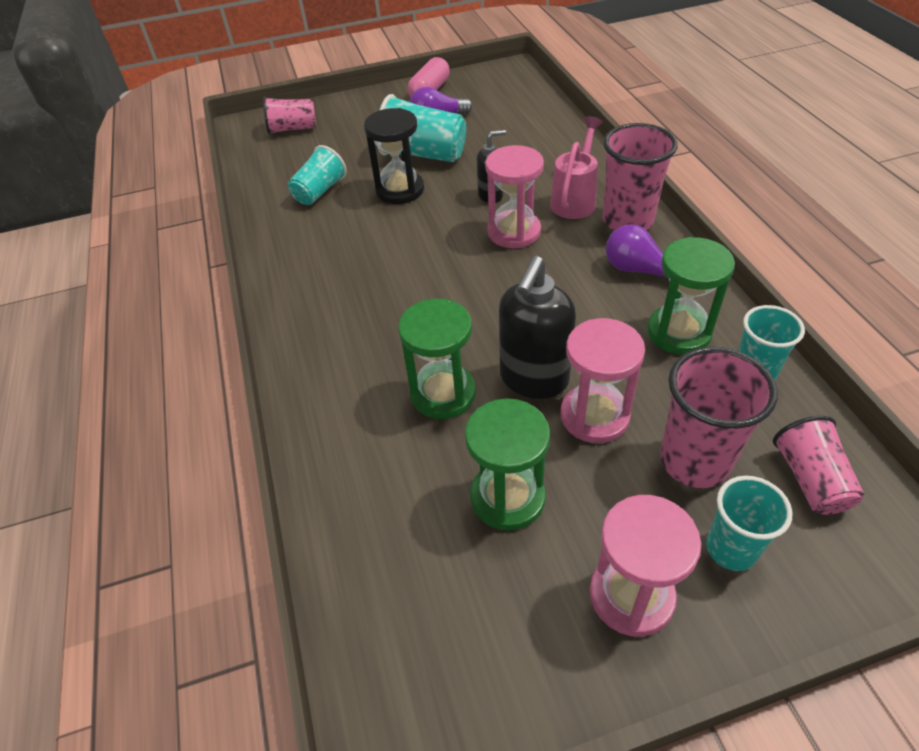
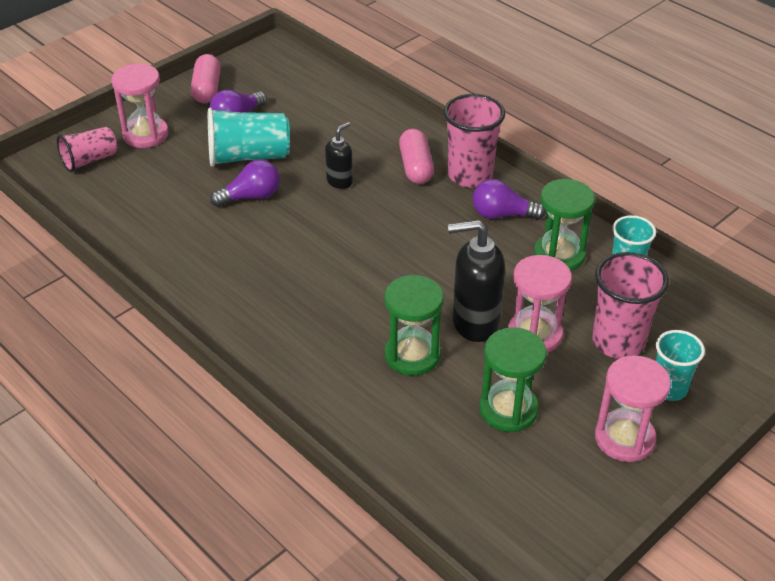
camera: 30 degrees left, 5 degrees down
turquoise cup [288,145,347,205] -> none
black hourglass [364,108,424,204] -> purple light bulb [210,160,280,207]
pink hourglass [485,145,544,248] -> pink hourglass moved to [111,64,169,148]
black soap dispenser [499,256,576,399] -> black soap dispenser turned 90 degrees clockwise [448,220,505,342]
pink watering can [550,116,603,219] -> pink capsule [399,129,434,184]
pink cup [773,416,864,515] -> none

